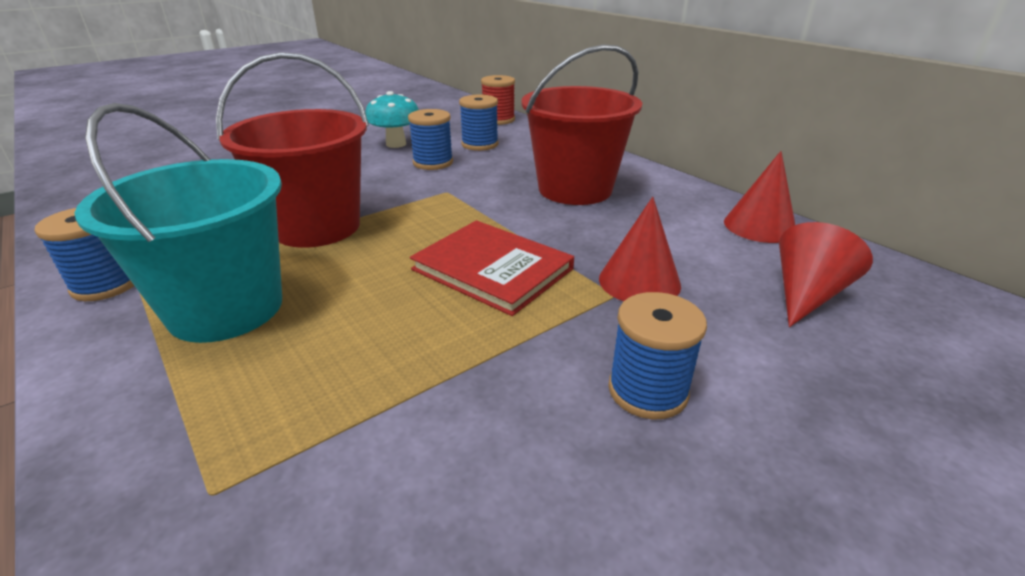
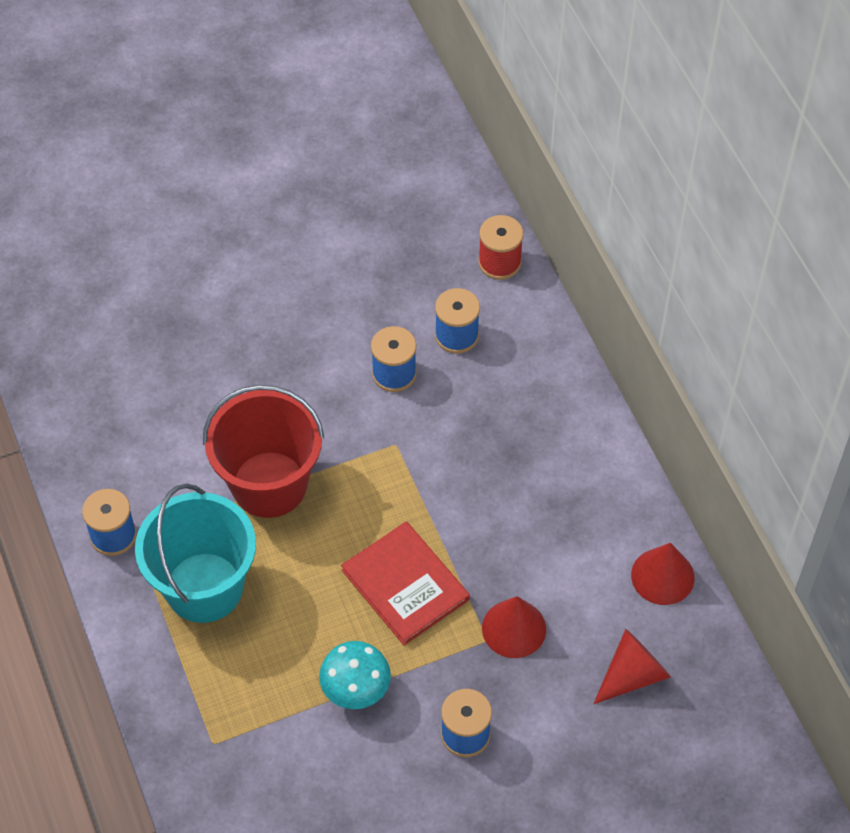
camera: 15 degrees right, 25 degrees up
turquoise mushroom [365,91,419,148] -> turquoise mushroom moved to [319,641,391,709]
red bucket [521,44,642,205] -> none

